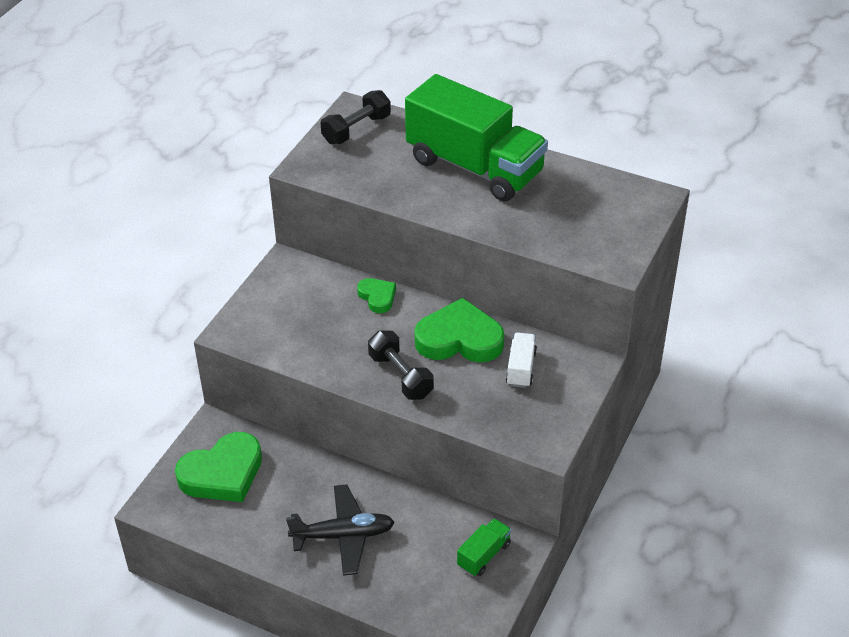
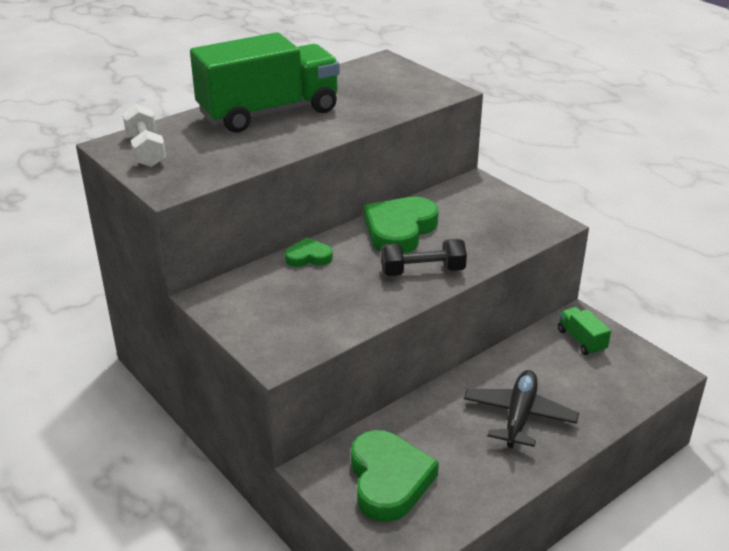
camera: 65 degrees left, 10 degrees down
black dumbbell [321,90,391,144] -> white dumbbell [123,104,166,167]
white truck [506,332,537,388] -> none

